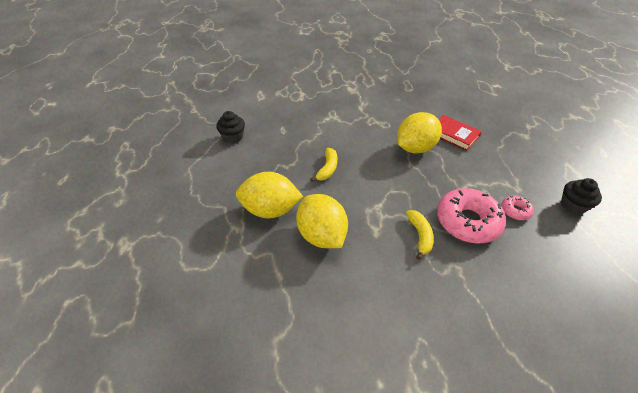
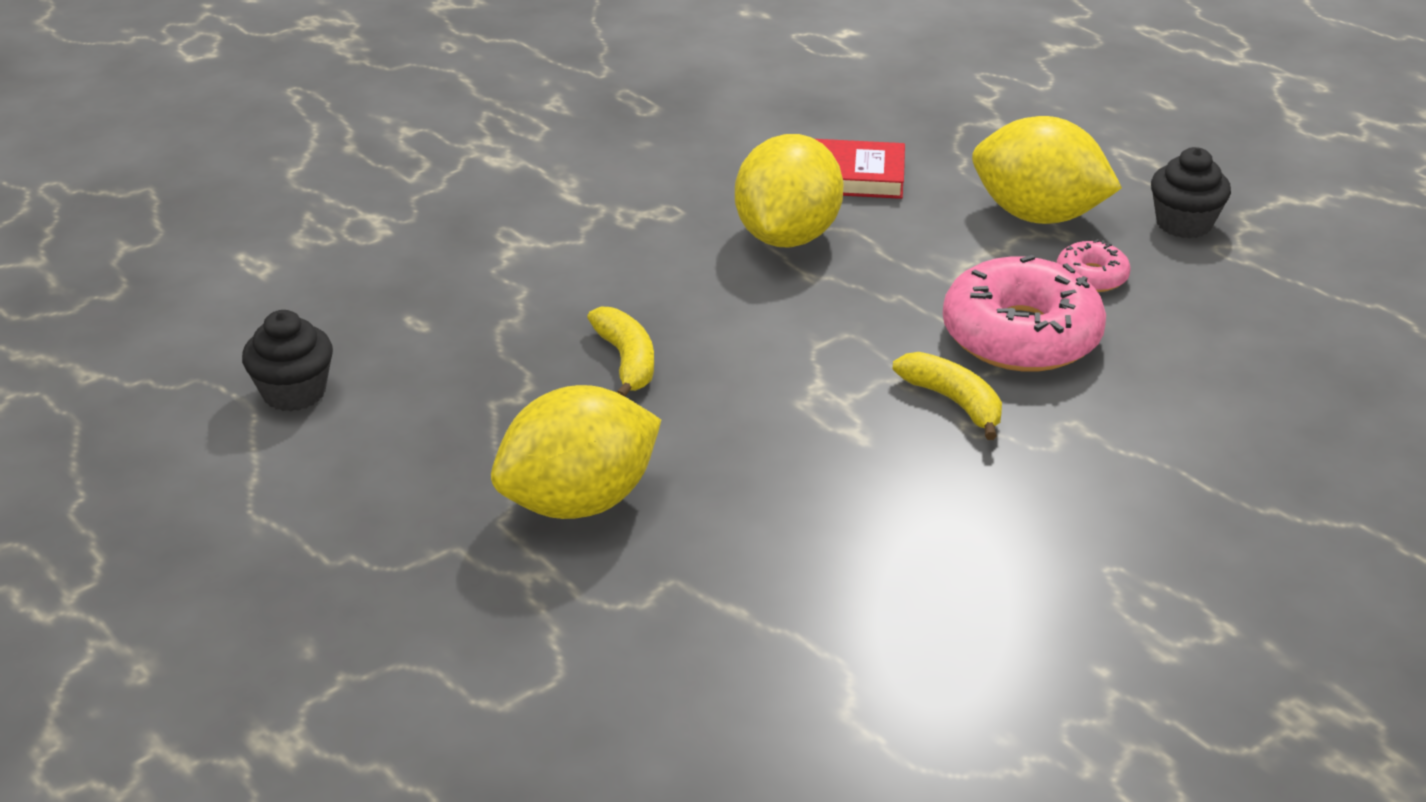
camera: 35 degrees left, 10 degrees down
yellow lemon [296,194,348,248] -> yellow lemon moved to [972,116,1122,224]

